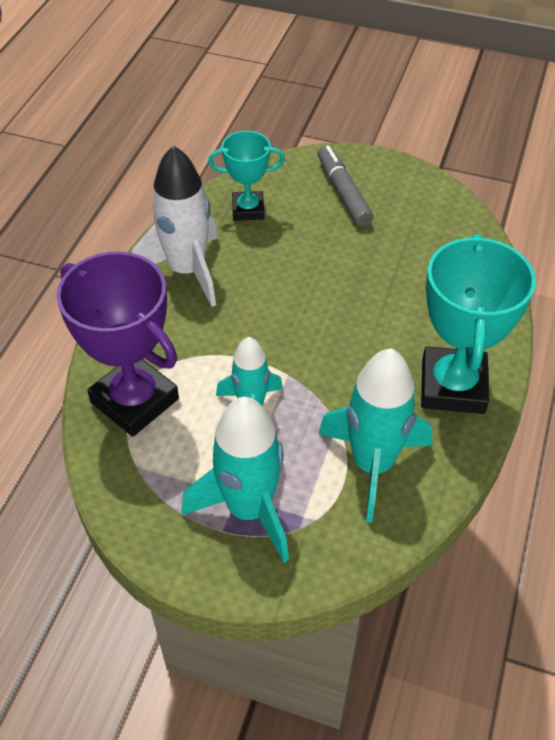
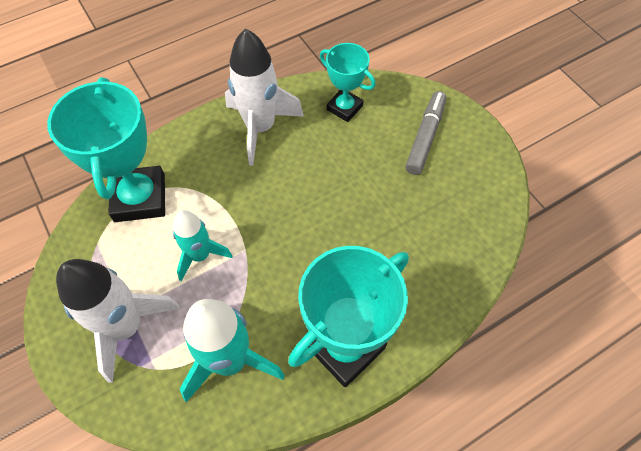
camera: 40 degrees right, 10 degrees up
purple trophy [56,251,179,437] -> turquoise trophy [47,77,165,222]
turquoise rocket [181,397,289,563] -> white rocket [56,259,180,383]

